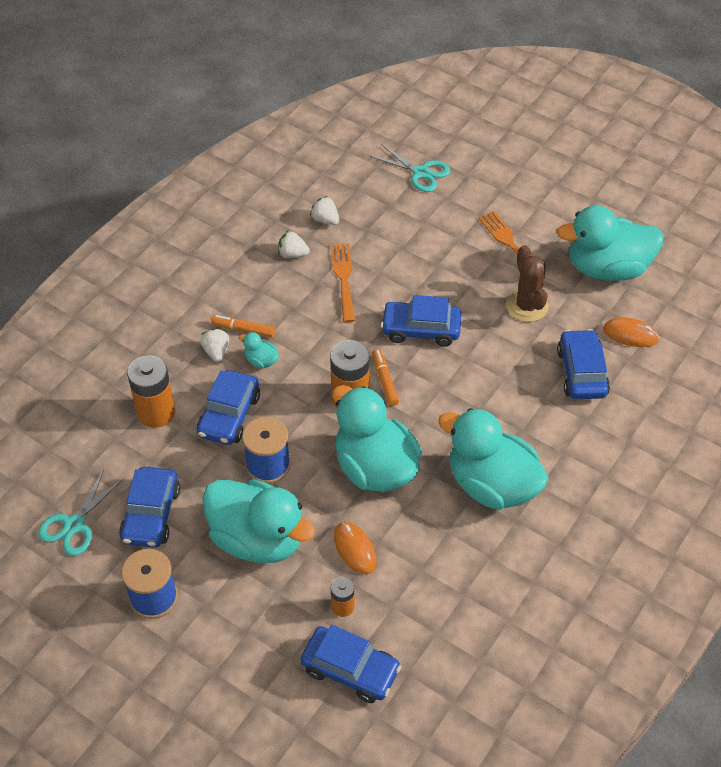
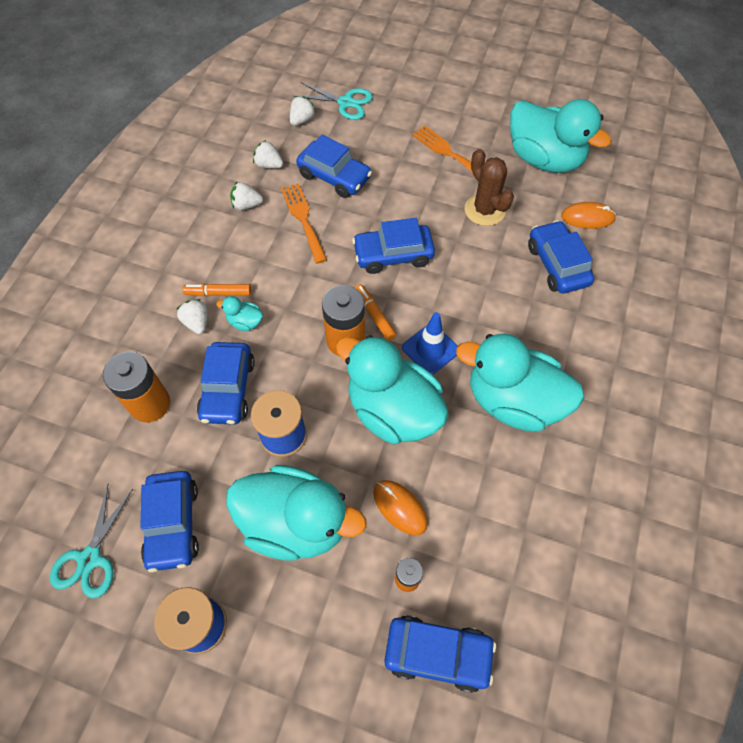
camera: 15 degrees left, 10 degrees up
turquoise duck [557,206,664,281] -> turquoise duck turned 120 degrees counterclockwise [510,99,612,173]
none -> white strawberry [290,96,316,126]
none -> blue car [296,135,372,198]
none -> blue traffic cone [402,312,458,375]

